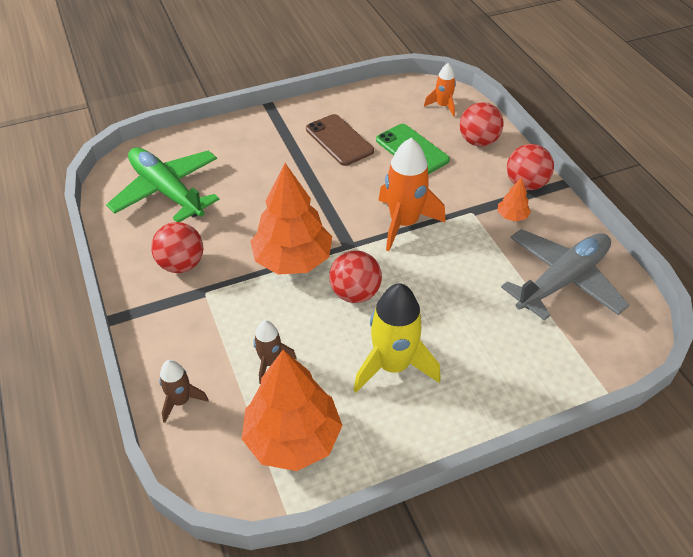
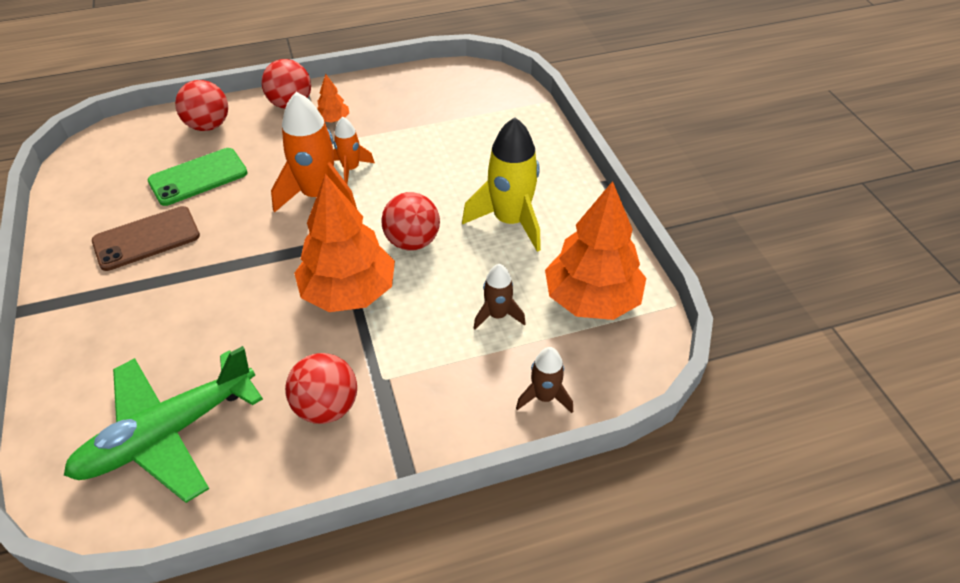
camera: 85 degrees left, 0 degrees up
orange rocket [424,63,456,117] -> orange rocket moved to [333,117,375,184]
grey plane [501,229,629,321] -> none

